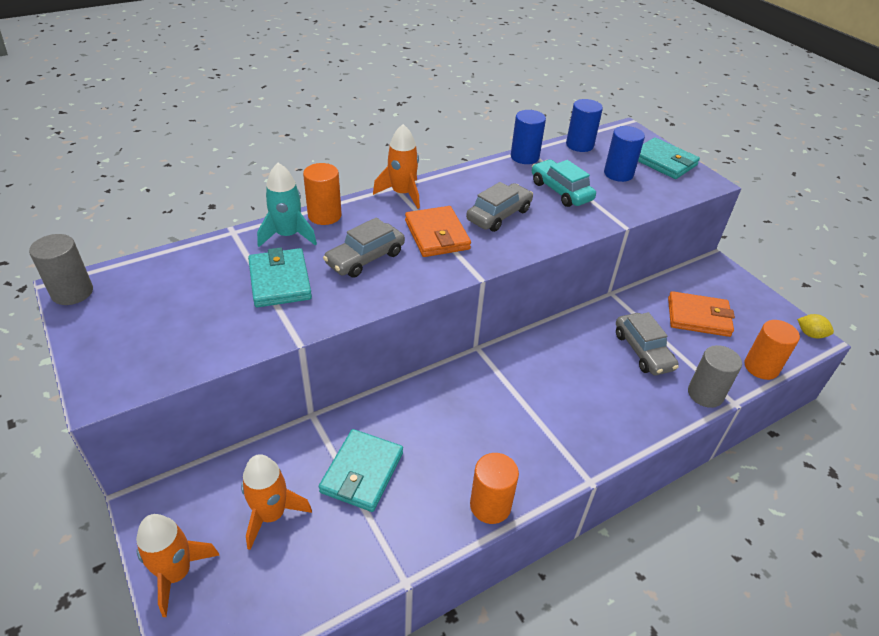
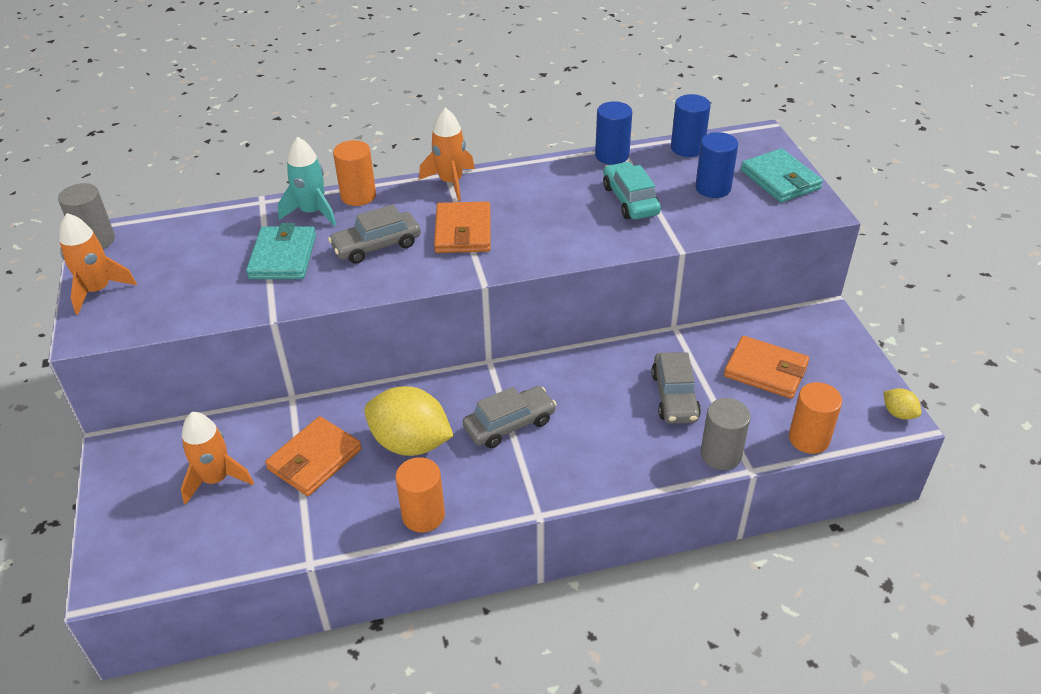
camera: 20 degrees right, 0 degrees up
orange rocket [136,514,219,617] -> orange rocket moved to [59,213,137,315]
turquoise wallet [319,429,403,512] -> orange wallet [265,416,362,496]
grey car [466,182,533,232] -> grey car moved to [463,386,557,448]
none -> yellow lemon [364,386,454,456]

